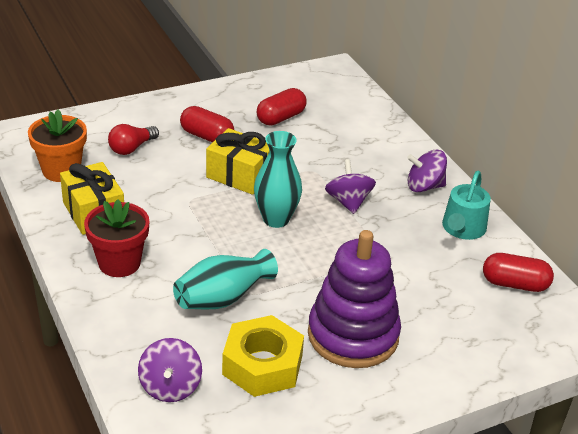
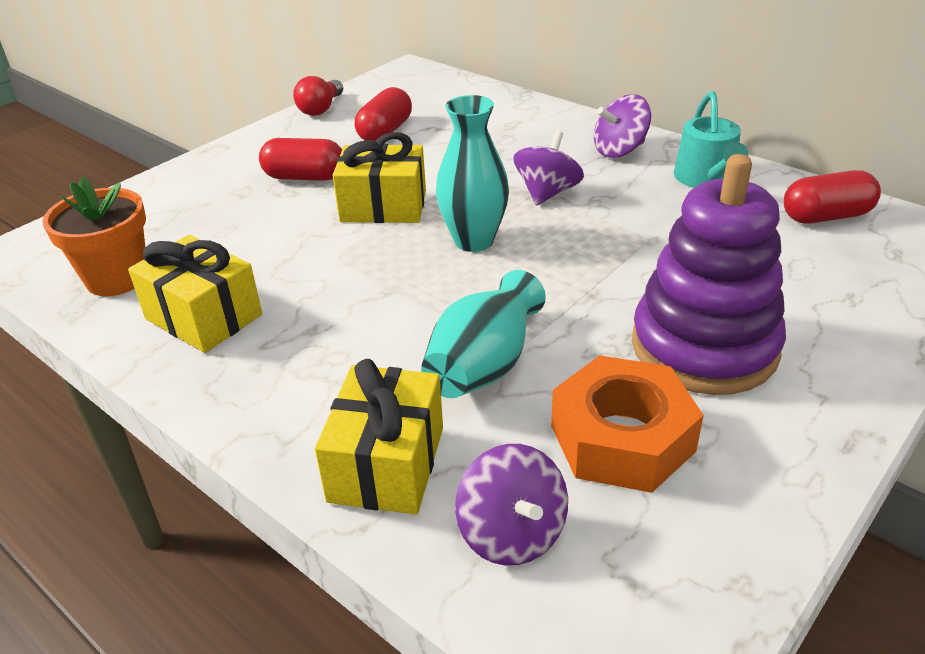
camera: 20 degrees left, 0 degrees up
red flower pot [84,200,149,277] -> none
red light bulb [108,124,159,155] -> red light bulb moved to [293,76,343,116]
yellow nut [222,315,304,397] -> orange nut [551,355,704,493]
purple spinning top [325,159,376,214] -> purple spinning top turned 60 degrees clockwise [513,131,584,205]
none -> yellow gift [315,359,443,515]

